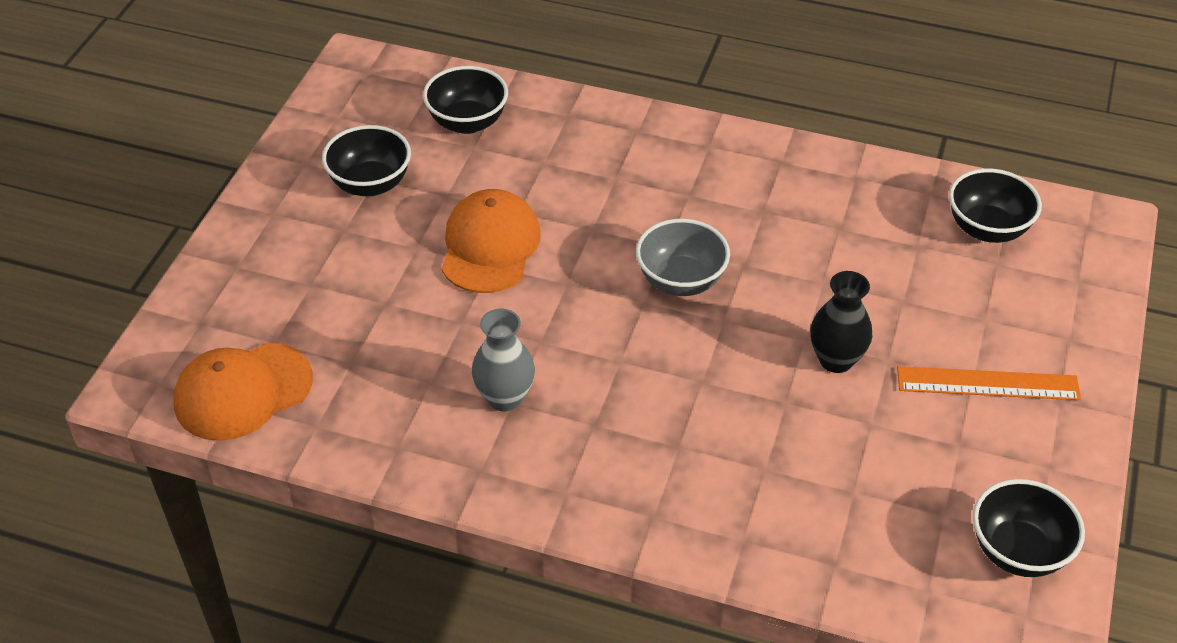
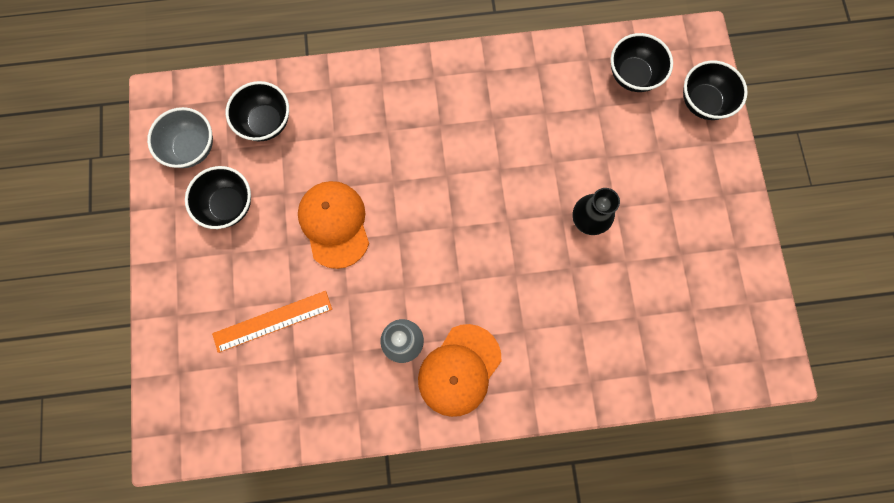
camera: 25 degrees left, 30 degrees up
orange cap [173,343,313,441] -> orange cap moved to [418,324,501,417]
grey bowl [636,219,730,296] -> grey bowl moved to [147,107,213,168]
orange ruler [897,366,1081,400] -> orange ruler moved to [212,291,332,353]
black bowl [973,479,1085,577] -> black bowl moved to [683,60,748,120]

